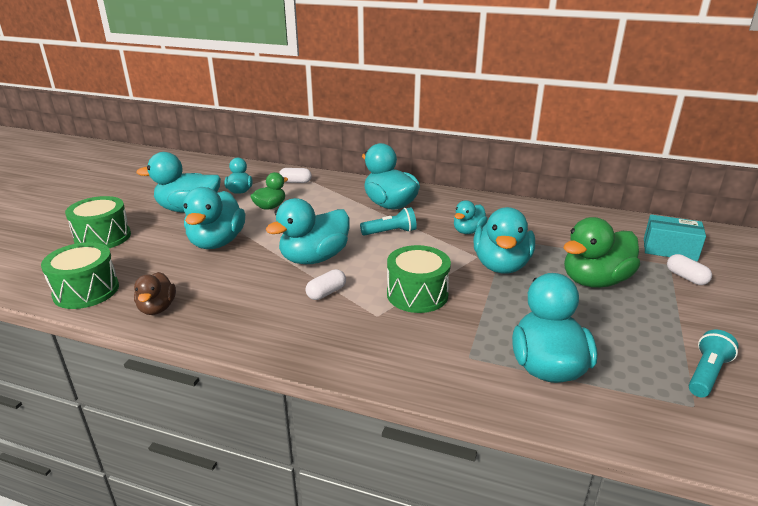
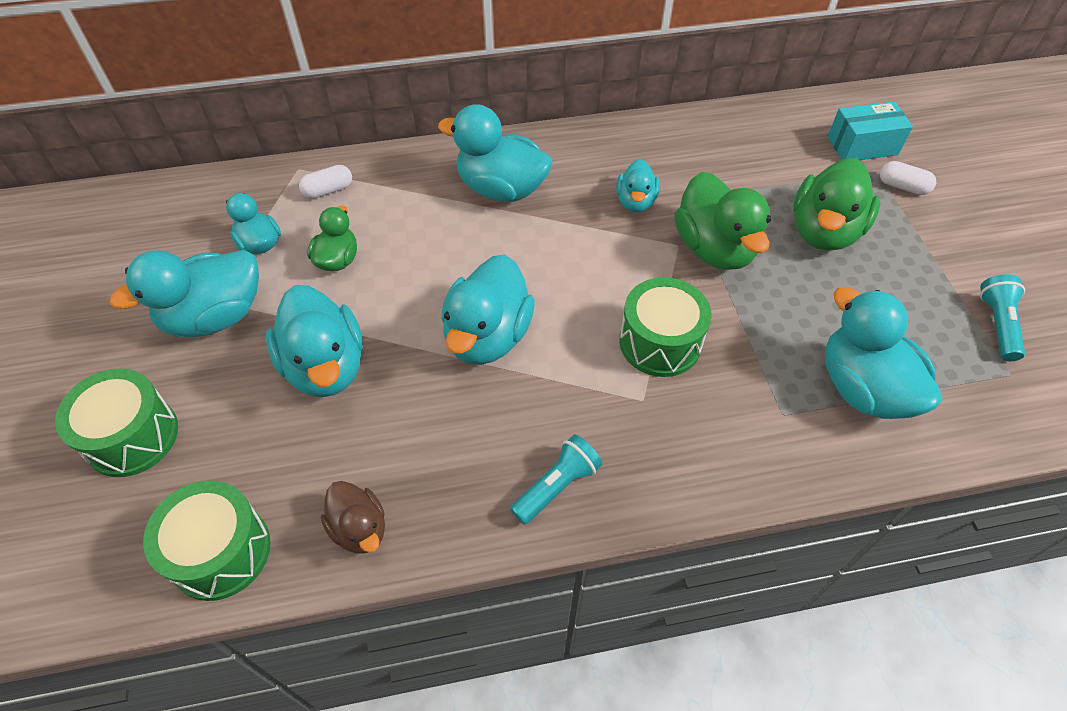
camera: 30 degrees left, 25 degrees up
white capsule [306,269,346,300] -> none
turquoise flashlight [360,207,417,236] -> turquoise flashlight moved to [510,435,602,525]
turquoise duck [474,207,535,273] -> green duck [674,172,771,270]

